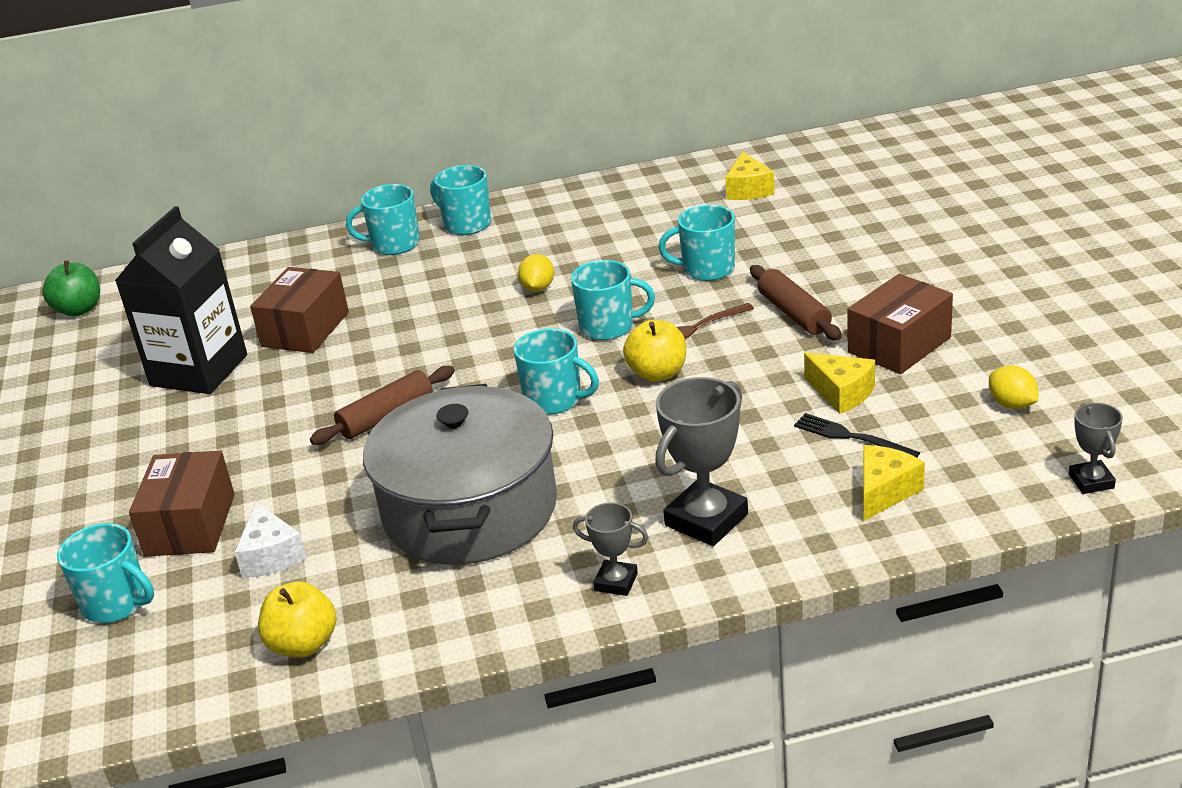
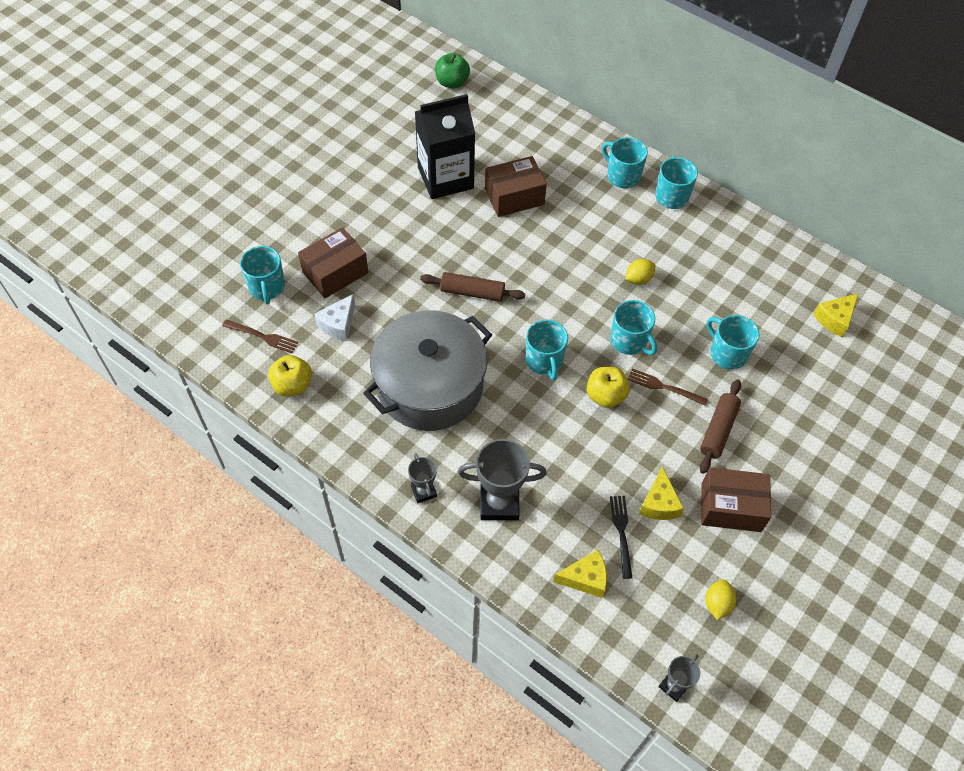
camera: 45 degrees right, 25 degrees up
none -> brown fork [222,320,298,353]

